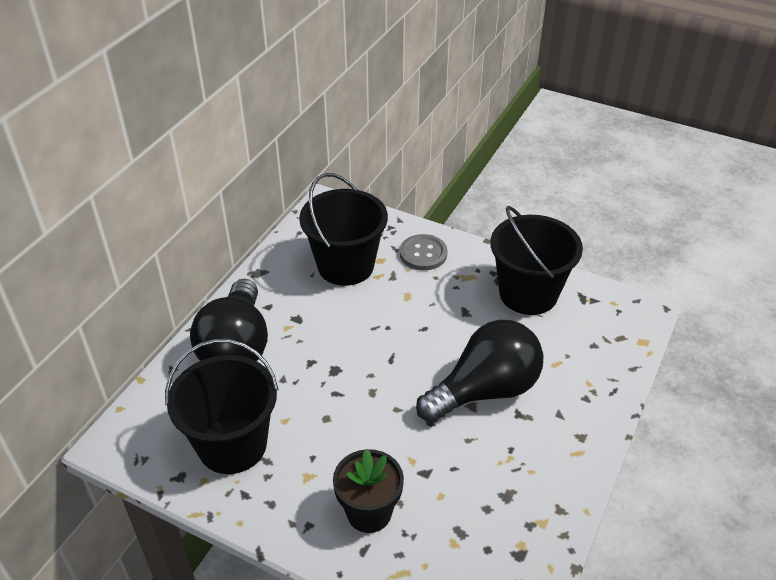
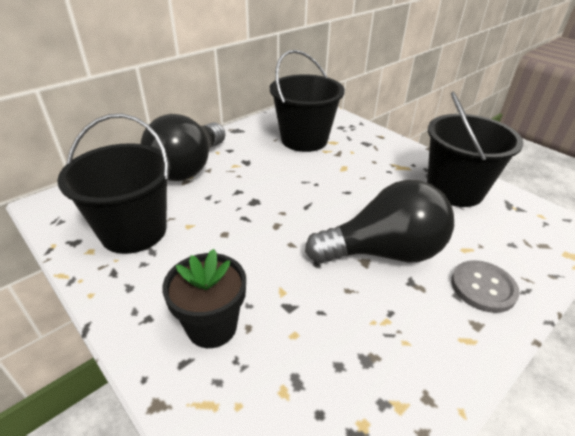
camera: 20 degrees right, 5 degrees down
grey button [400,234,448,270] -> grey button moved to [451,260,520,313]

